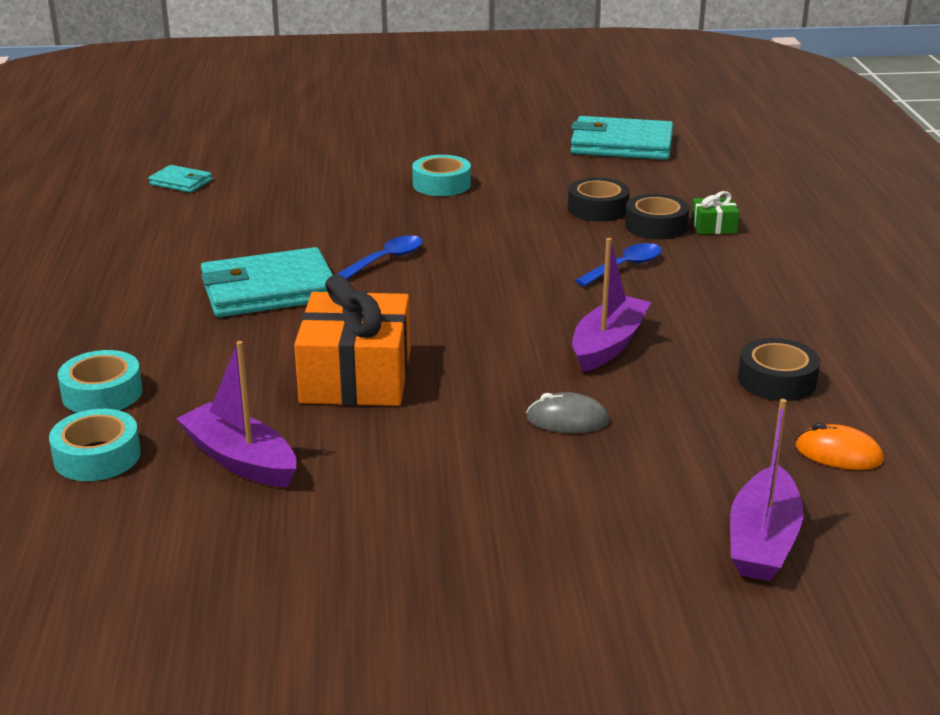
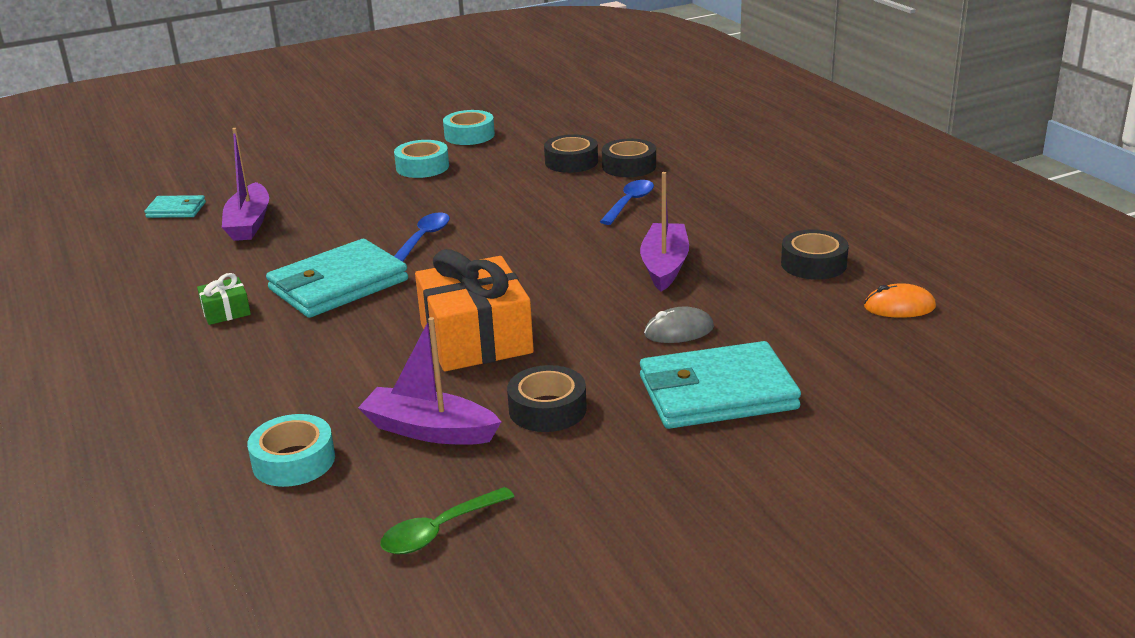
camera: 20 degrees left, 0 degrees up
turquoise tape [58,350,143,413] -> turquoise tape moved to [443,110,495,145]
turquoise wallet [571,116,673,160] -> turquoise wallet moved to [640,341,801,429]
green gift [691,191,740,234] -> green gift moved to [197,273,251,325]
purple boat [730,399,803,581] -> purple boat moved to [222,128,269,241]
none -> green spoon [380,487,515,554]
none -> black tape [507,365,587,432]

